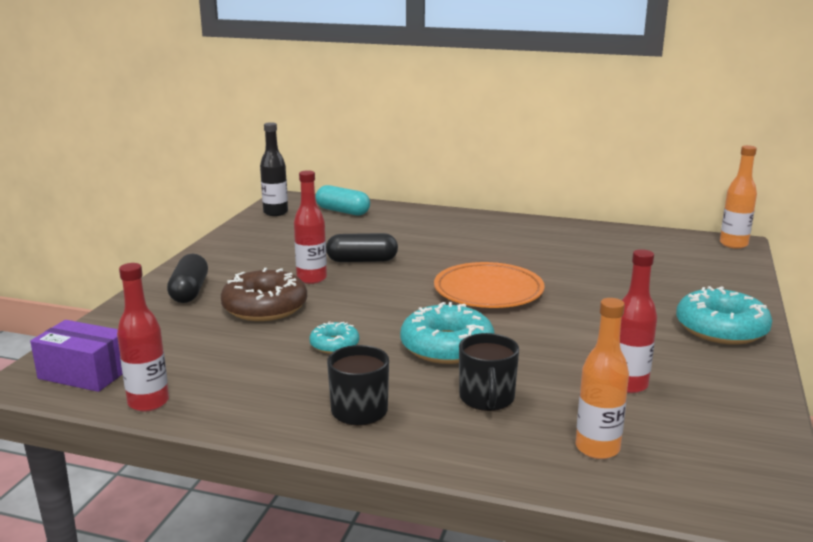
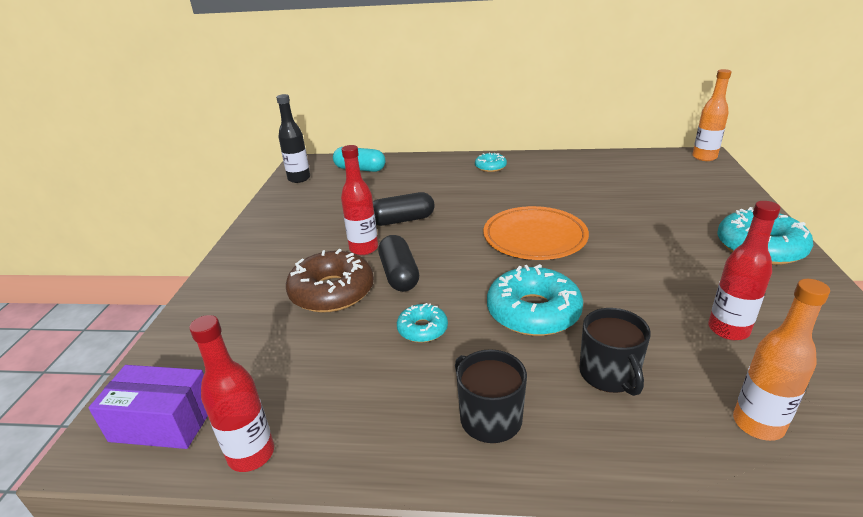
camera: 10 degrees left, 10 degrees up
black capsule [167,254,208,303] -> black capsule moved to [378,235,419,292]
none -> turquoise donut [475,152,507,172]

